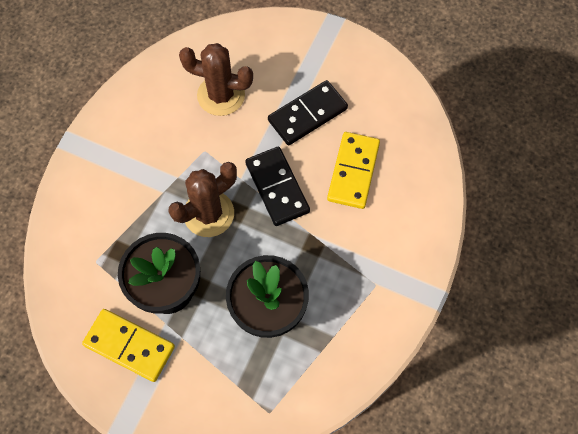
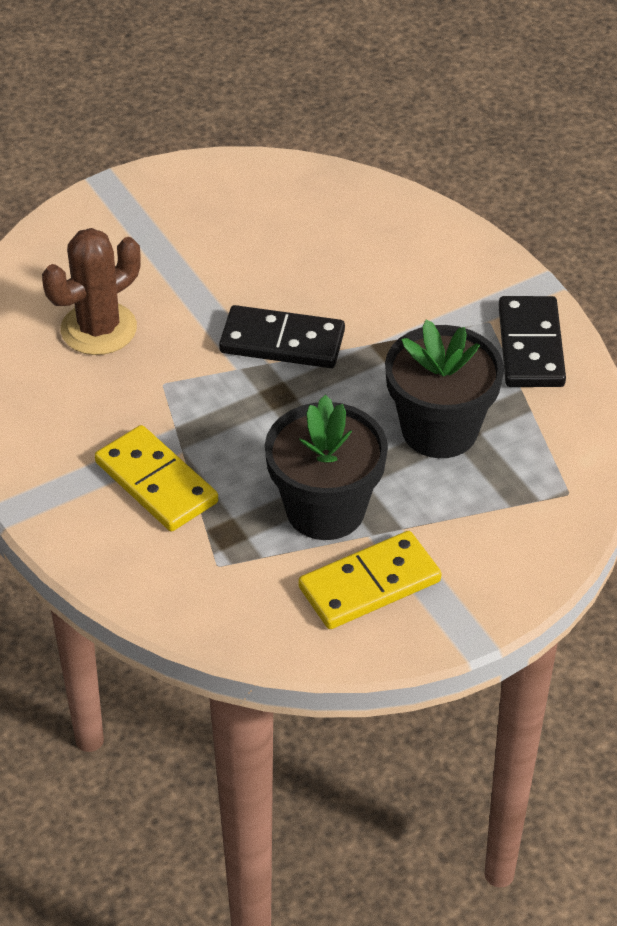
camera: 55 degrees left, 20 degrees down
brown cactus [169,162,237,237] -> none
black domino [268,80,348,145] -> black domino moved to [498,296,566,387]
yellow domino [327,132,380,209] -> yellow domino moved to [95,425,218,531]

